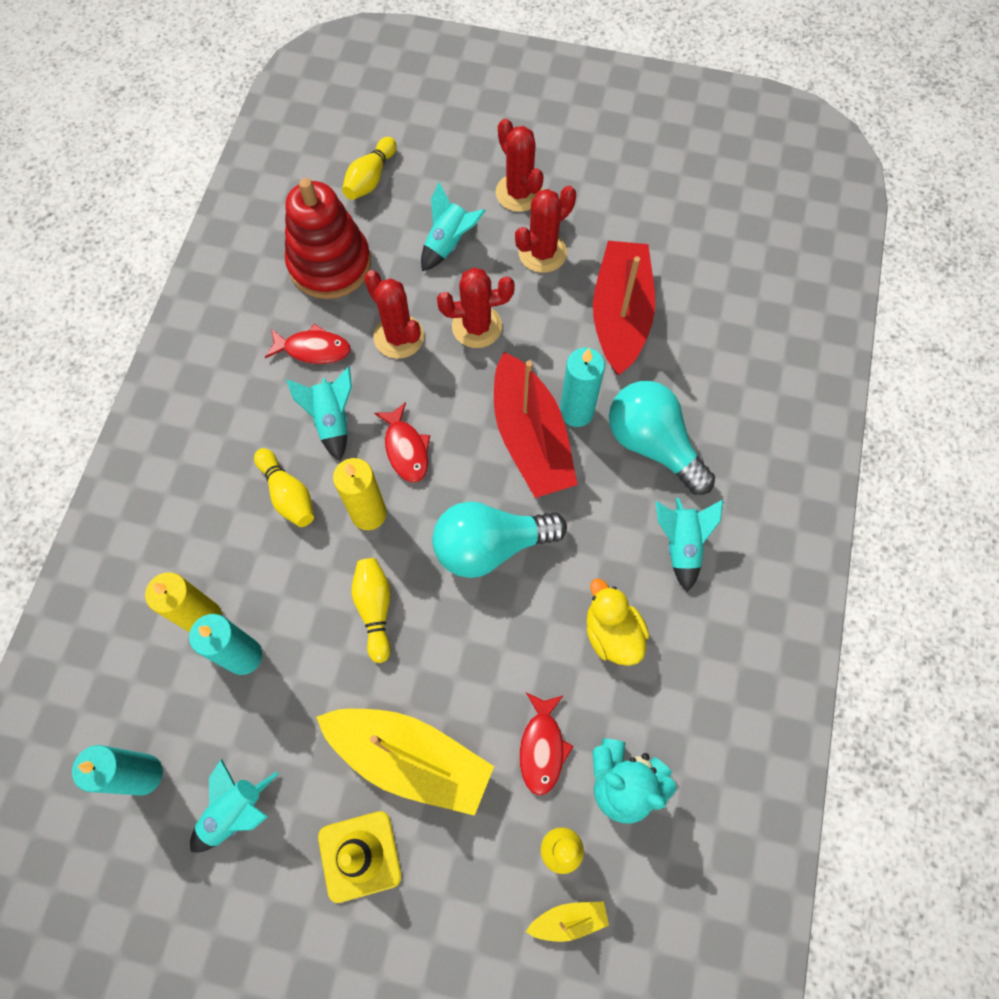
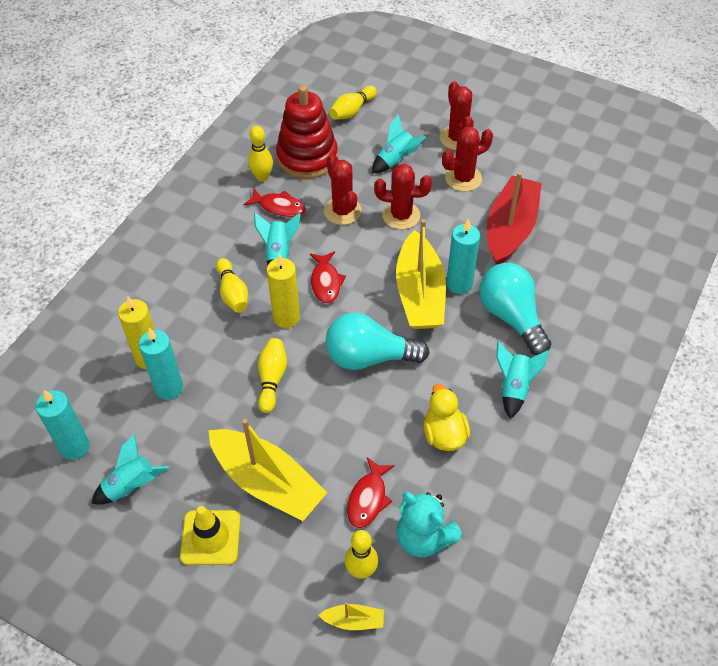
camera: 15 degrees right, 15 degrees down
red boat [494,352,578,498] -> yellow boat [396,219,446,329]
none -> yellow bowling pin [248,126,273,182]

